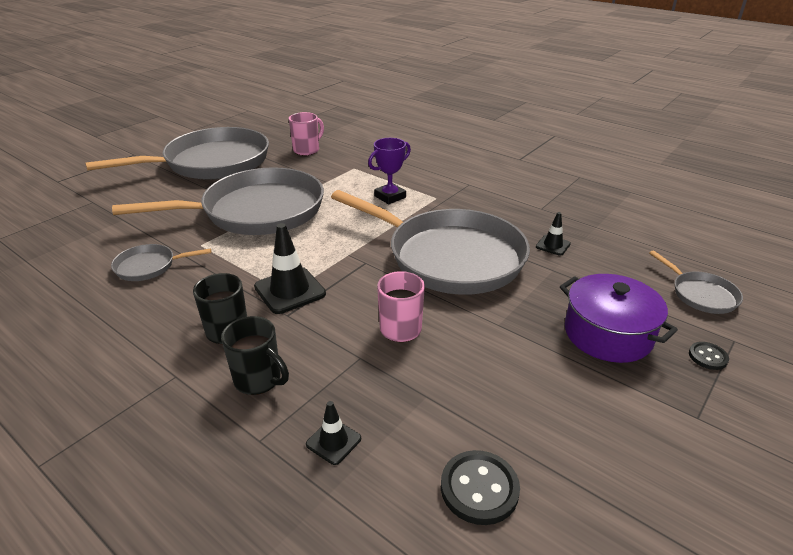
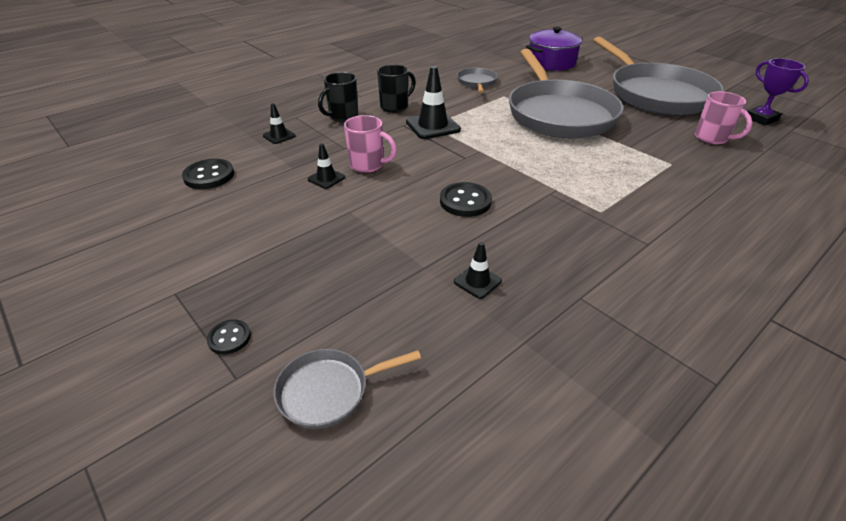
camera: 100 degrees right, 5 degrees up
grey pan [331,190,530,295] -> black button [440,182,492,217]
purple trophy [368,138,411,204] -> purple trophy moved to [747,58,809,125]
purple pot [560,274,678,363] -> purple pot moved to [526,27,583,71]
none -> black traffic cone [307,143,345,189]

